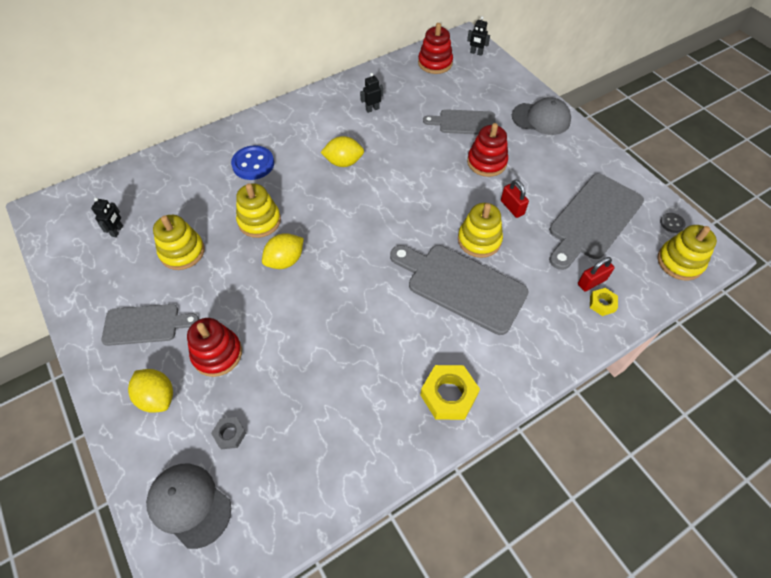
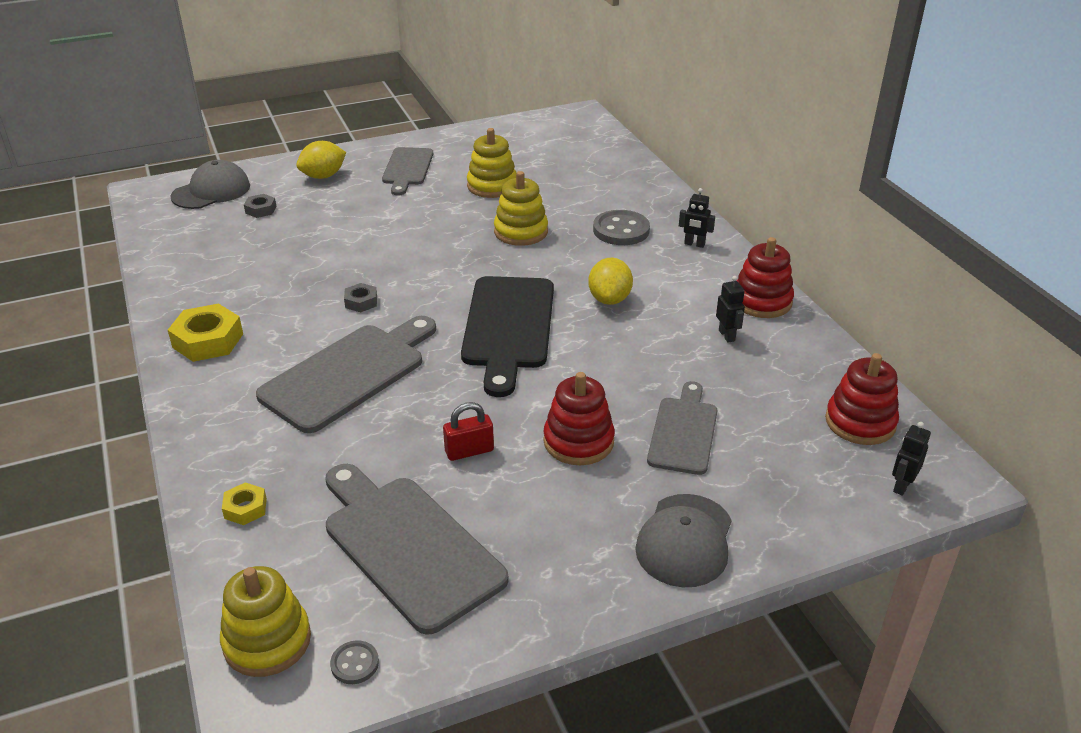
camera: 100 degrees right, 20 degrees down
black robot [91,198,123,237] -> black robot moved to [679,188,715,248]
red stacking toy [187,318,242,377] -> red stacking toy moved to [737,237,794,318]
blue button [231,145,274,180] -> grey button [593,210,650,245]
yellow lemon [262,233,304,269] -> none
yellow stacking toy [458,203,503,258] -> none
red padlock [578,257,614,291] -> none
none -> grey nut [344,283,377,312]
none -> black cutting board [461,276,554,397]

